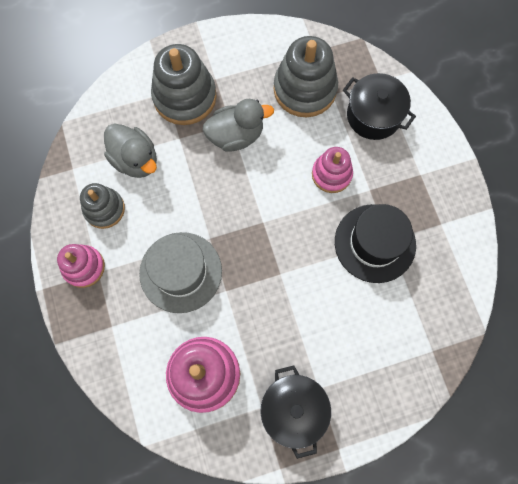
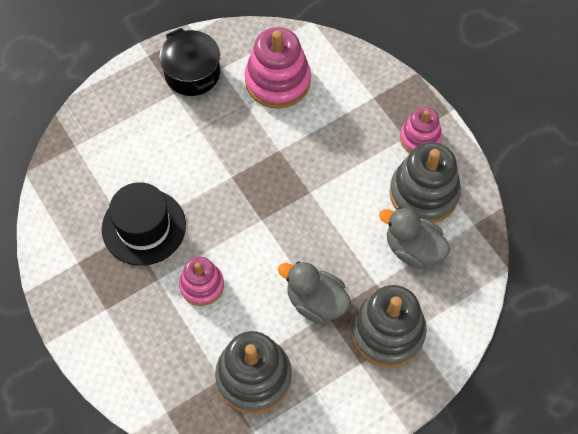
camera: 165 degrees right, 10 degrees down
grey stacking toy [80,183,125,229] -> grey stacking toy [389,142,461,223], size x1.64
grey hat [139,232,222,313] -> none
grey duck [203,99,274,152] -> grey duck turned 60 degrees clockwise [278,261,351,324]
black pot [343,73,416,140] -> none

